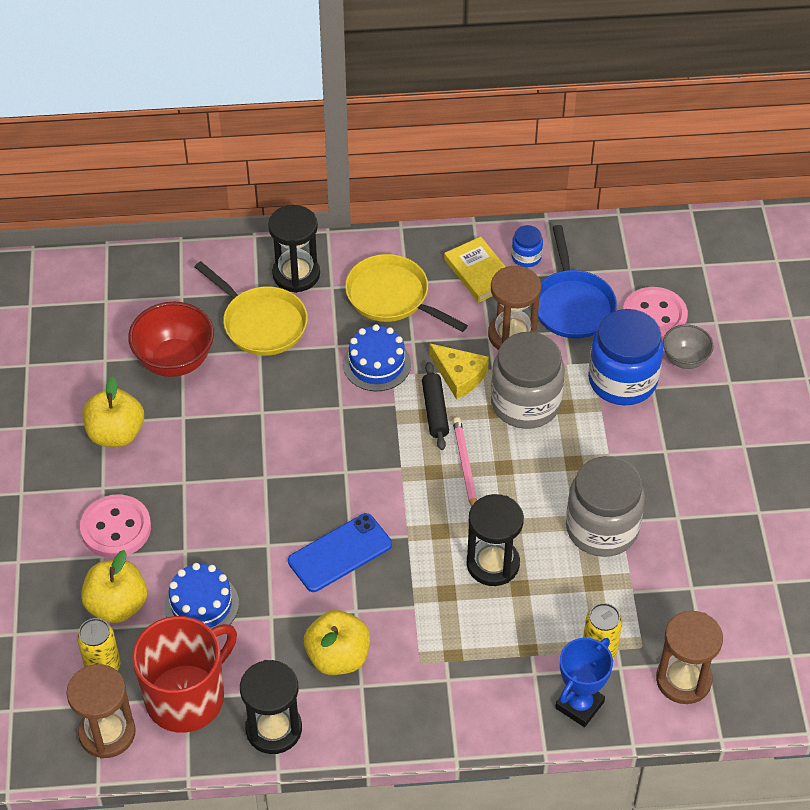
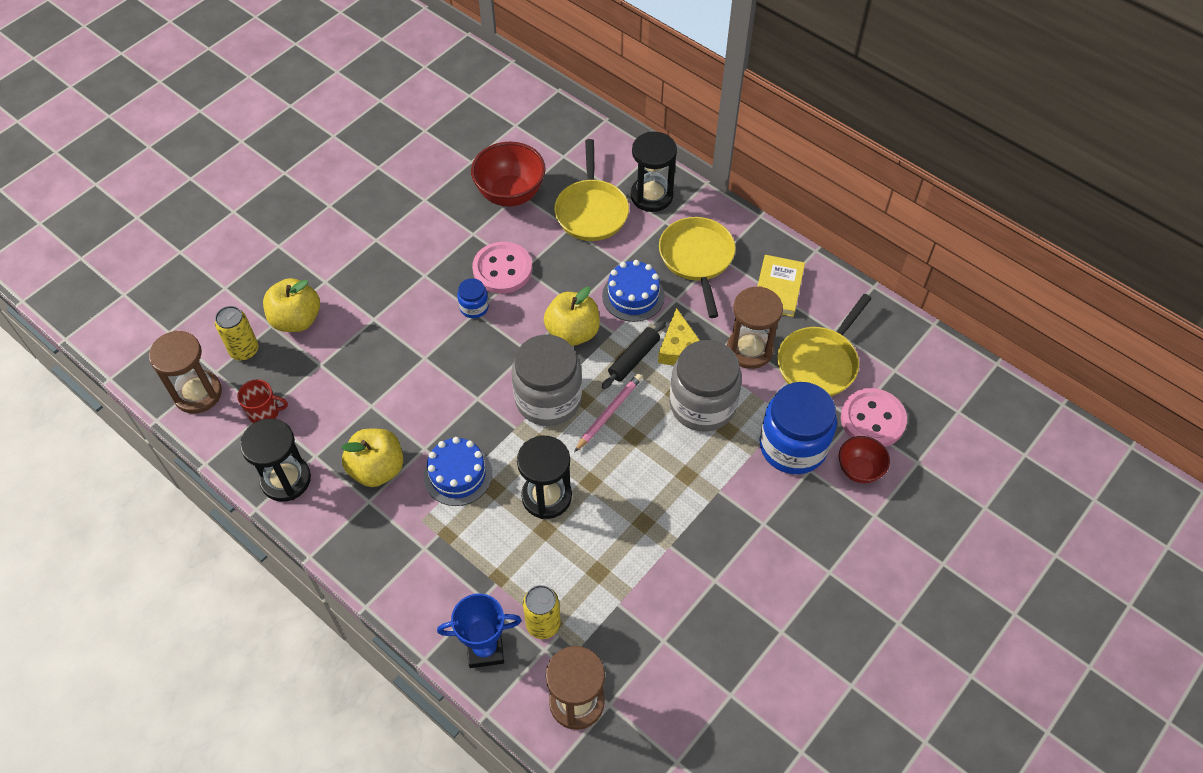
camera: 45 degrees right, 5 degrees up
pink button [80,494,151,558] -> pink button moved to [472,242,532,294]
yellow apple [83,377,144,447] -> yellow apple moved to [544,287,600,346]
red mug [132,616,237,733] -> red mug [237,379,288,423], size x0.46
blue cake [164,563,239,629] -> blue cake moved to [424,437,492,506]
blue phone [288,513,392,592] -> none
blue jar [511,225,543,267] -> blue jar moved to [457,278,489,318]
blue pan [538,225,617,339] -> yellow pan [777,294,872,396]
grey jar [566,456,645,557] -> grey jar moved to [512,335,582,426]
grey bowl [663,324,714,369] -> red bowl [839,436,890,483]

